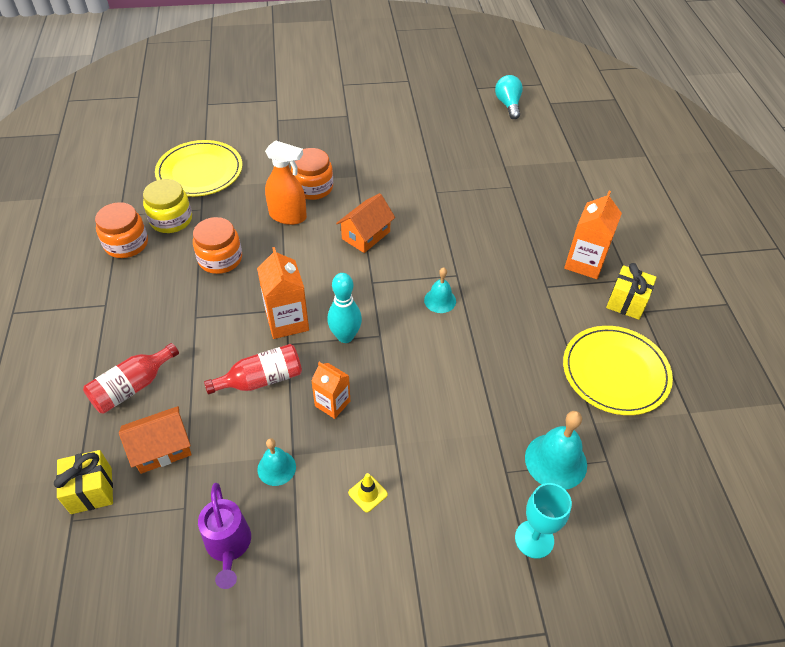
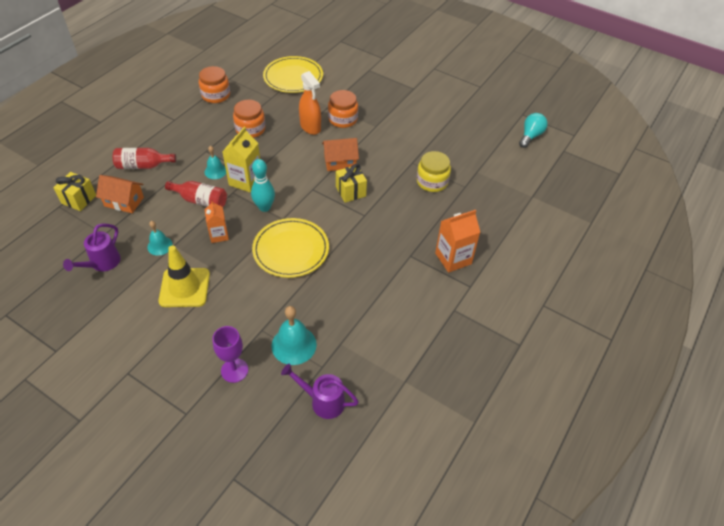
camera: 40 degrees right, 0 degrees up
yellow jar [143,179,192,233] -> yellow jar moved to [417,151,451,192]
orange carton [257,247,309,339] -> yellow carton [222,127,260,193]
yellow traffic cone [348,473,388,512] -> yellow traffic cone [158,246,210,307], size x2.29
turquoise bell [424,268,456,313] -> turquoise bell moved to [204,146,226,179]
turquoise goblet [515,483,572,559] -> purple goblet [212,326,248,383]
yellow plate [563,326,673,415] -> yellow plate moved to [252,218,329,278]
yellow gift [606,263,657,320] -> yellow gift moved to [336,164,367,203]
none -> purple watering can [281,364,359,419]

